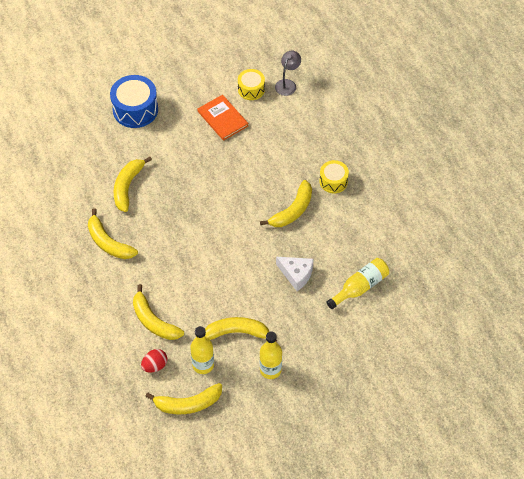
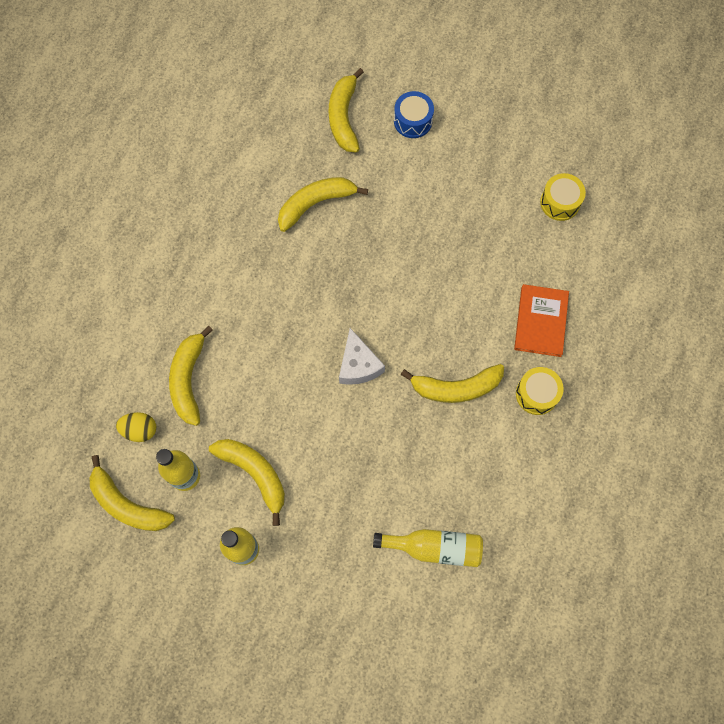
camera: 45 degrees right, 15 degrees up
yellow banana [88,208,138,259] -> yellow banana moved to [329,68,364,152]
blue drum [110,75,158,128] -> blue drum [394,91,434,138], size x0.60
red egg [141,349,167,373] -> yellow egg [116,412,156,442]
orange book [198,95,249,141] -> orange book moved to [514,284,569,357]
grey lamp [275,51,301,96] -> none
white cheese [276,257,314,291] -> white cheese moved to [339,328,385,385]

